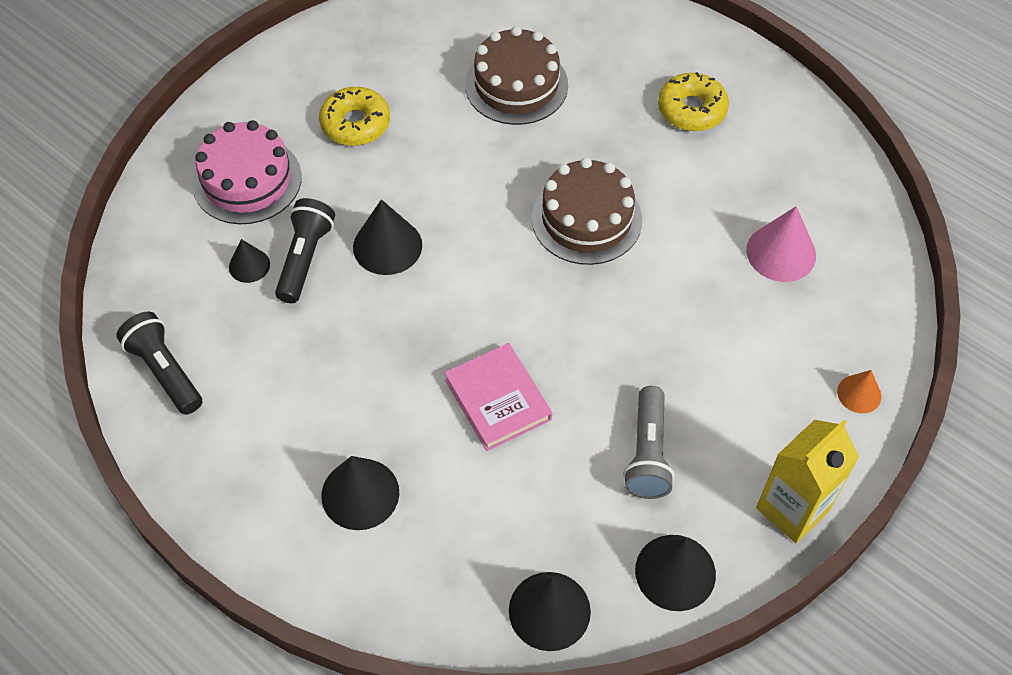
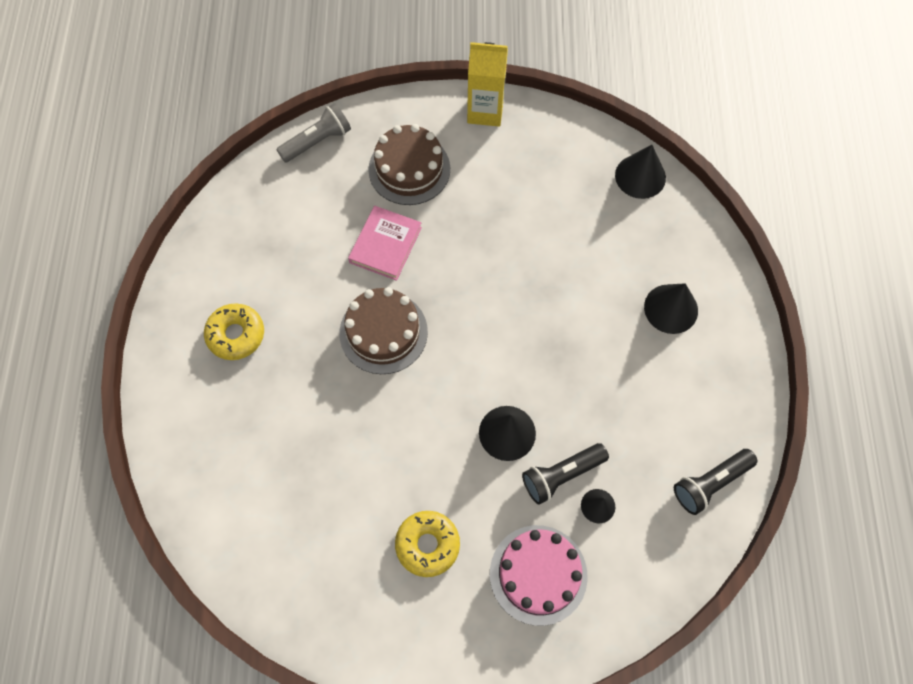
camera: 130 degrees left, 10 degrees up
black flashlight [116,312,202,415] -> black flashlight turned 45 degrees clockwise [674,449,757,515]
pink book [445,343,552,451] -> pink book moved to [348,206,422,281]
brown cake [465,26,568,125] -> brown cake moved to [368,124,450,205]
grey flashlight [623,386,675,499] -> grey flashlight moved to [276,103,351,163]
black cone [635,535,716,611] -> none
pink cone [746,206,816,282] -> none
orange cone [837,370,881,413] -> none

